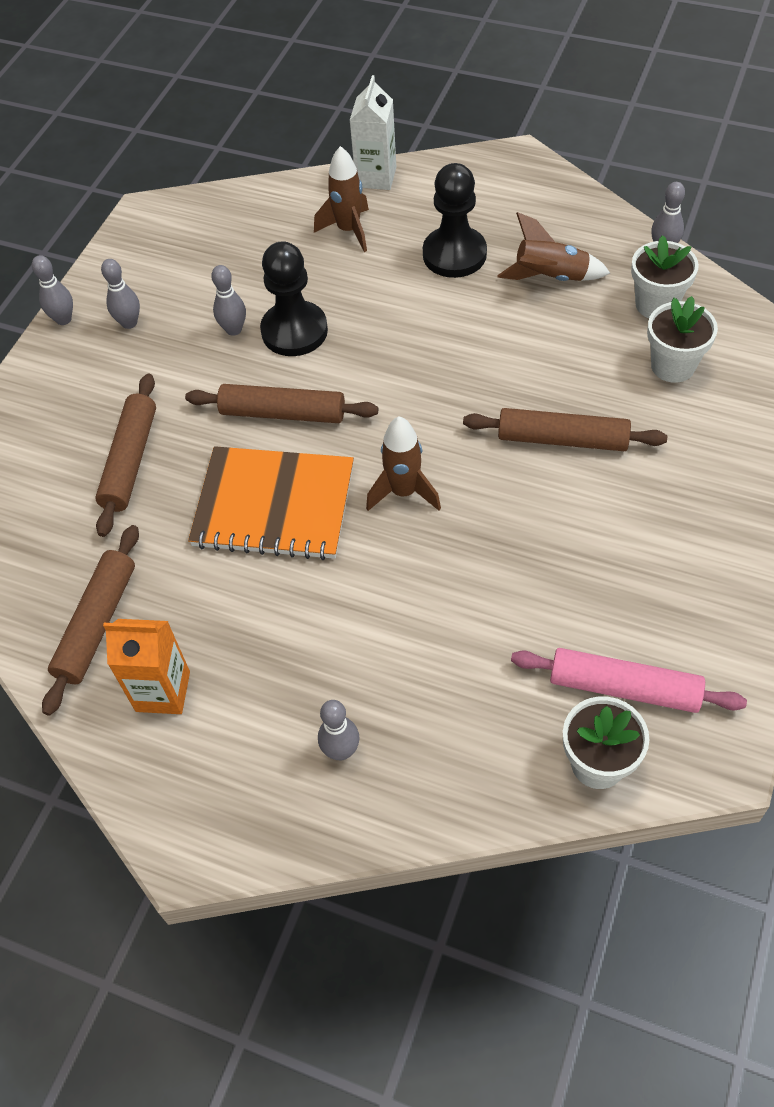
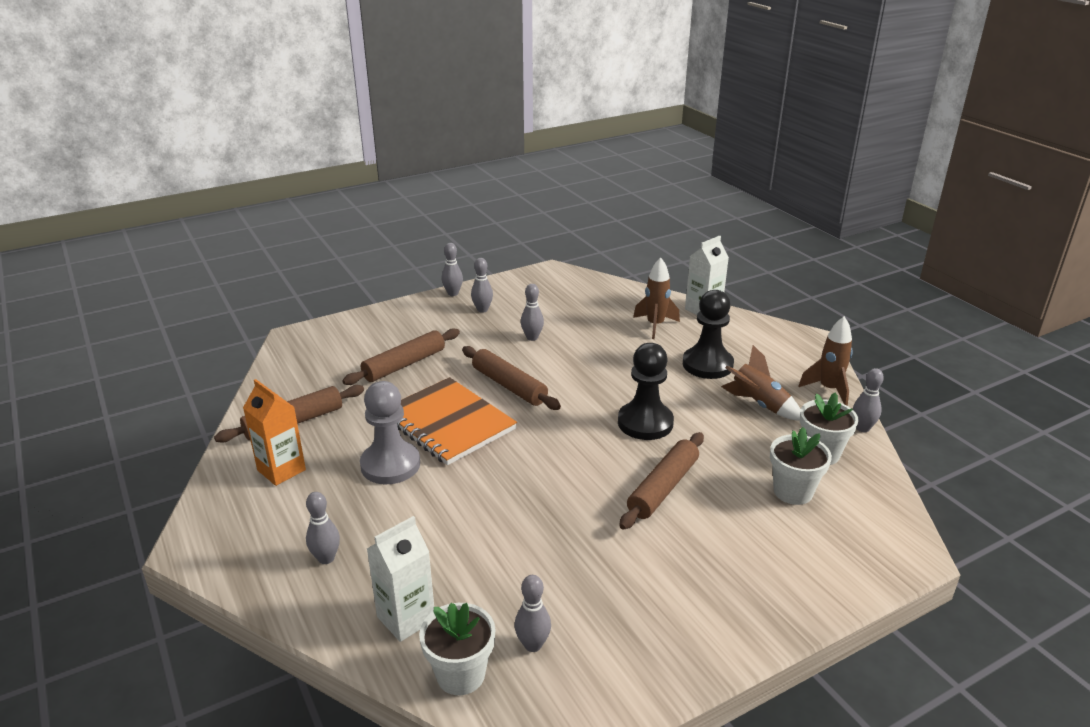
camera: 35 degrees right, 25 degrees down
black pawn [260,241,328,356] -> black pawn moved to [618,343,674,440]
brown rocket [366,417,441,511] -> brown rocket moved to [798,316,853,406]
brown rolling pin [463,408,667,451] -> brown rolling pin turned 75 degrees clockwise [619,432,704,530]
pink rolling pin [511,648,747,713] -> grey bowling pin [514,575,551,652]
none -> grey pawn [360,381,420,484]
none -> white carton [367,516,434,642]

